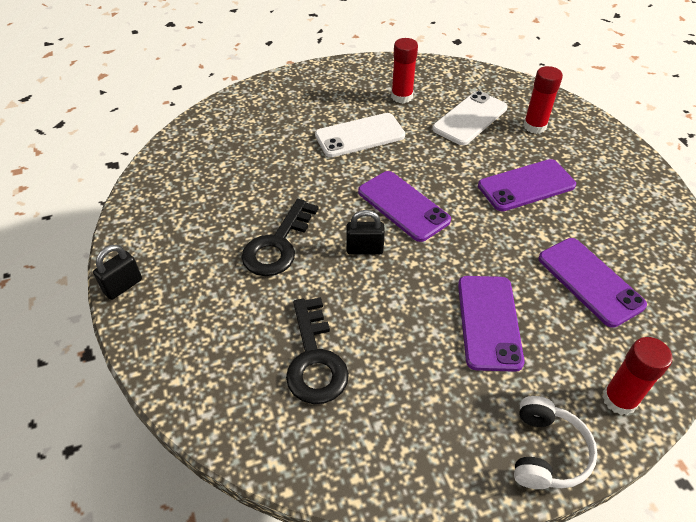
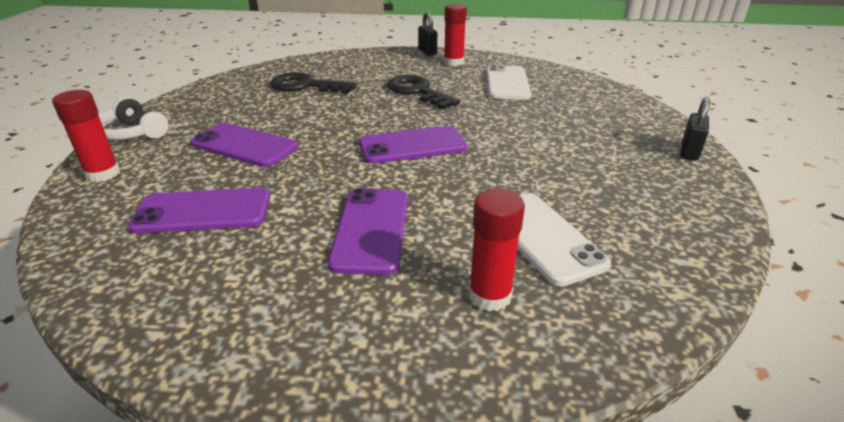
camera: 115 degrees right, 15 degrees down
white phone [315,113,405,157] -> white phone moved to [486,65,531,100]
black padlock [347,210,385,254] -> black padlock moved to [680,97,710,161]
red glue stick [391,38,418,103] -> red glue stick moved to [444,4,467,66]

